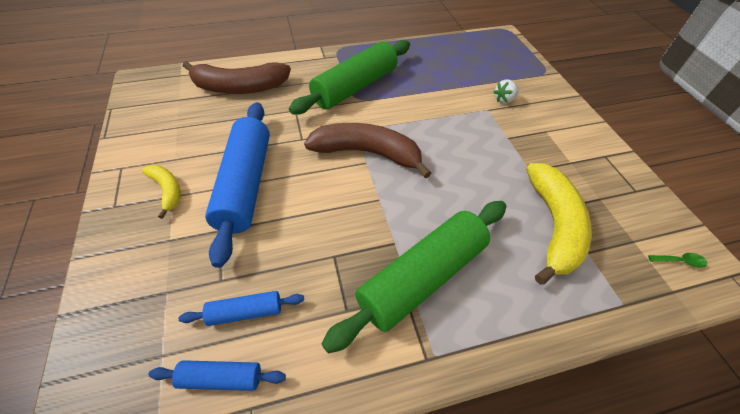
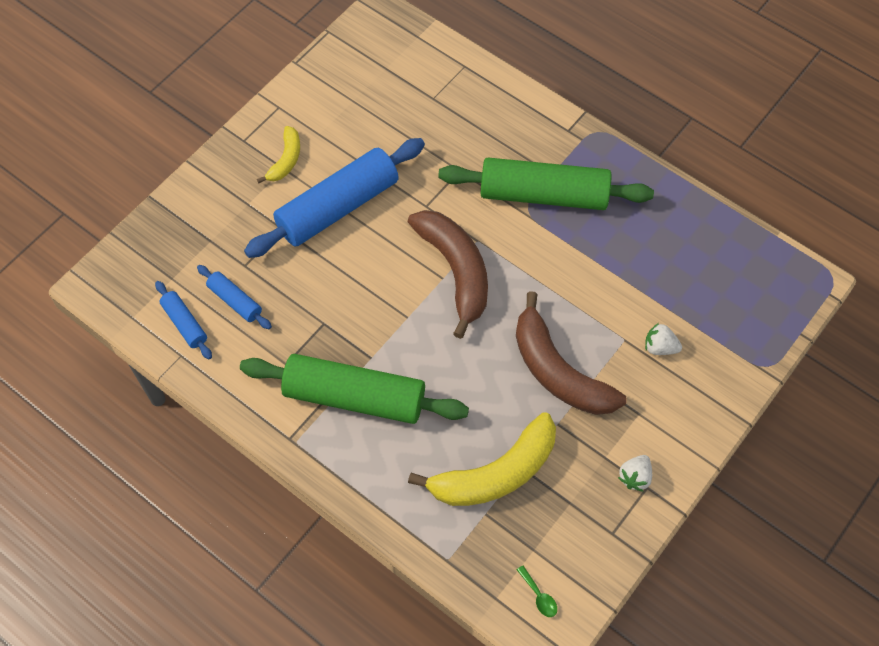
camera: 55 degrees right, 10 degrees up
brown banana [183,61,291,94] -> brown banana moved to [516,291,627,415]
none -> white strawberry [618,455,652,492]

